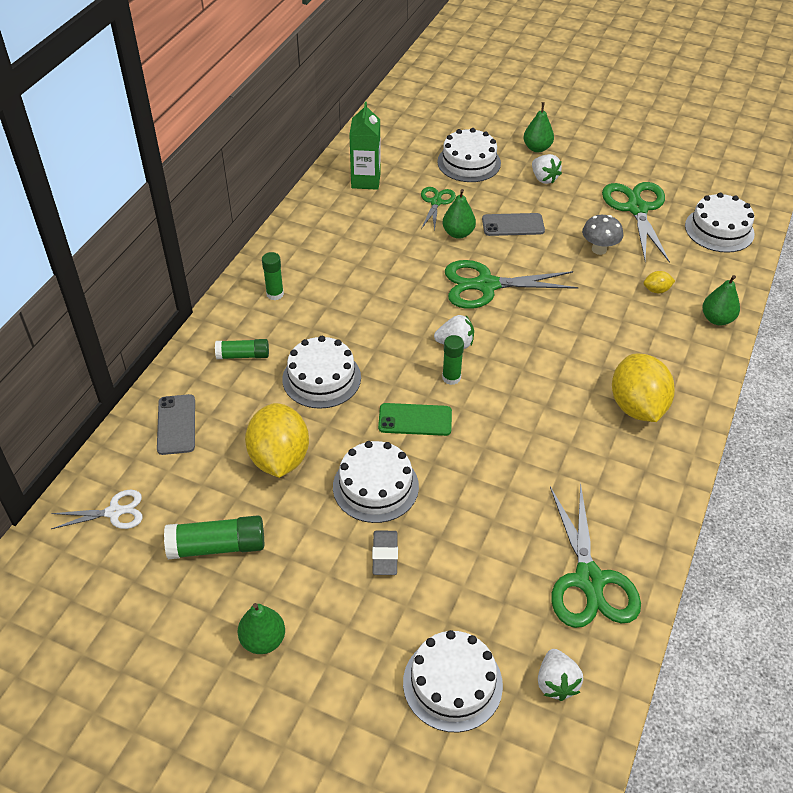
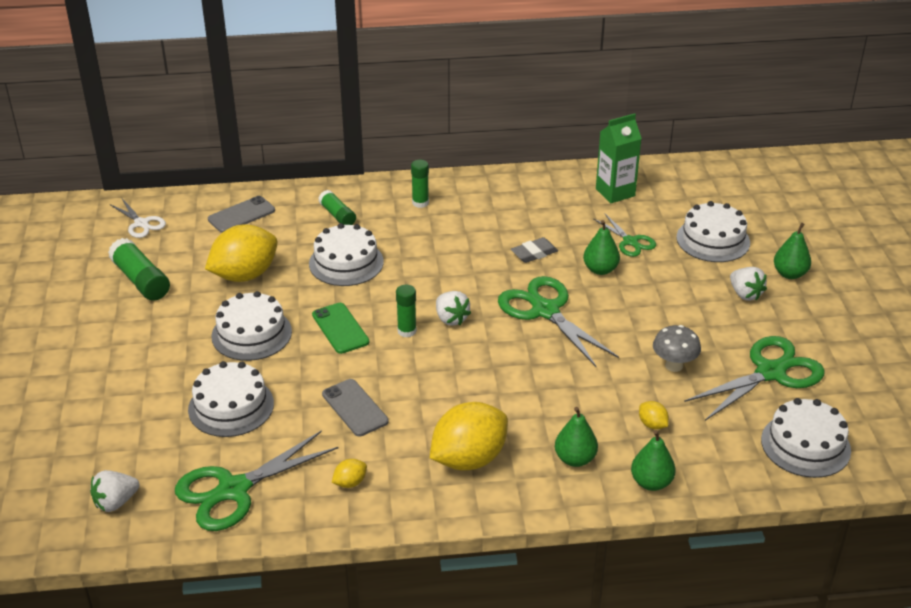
camera: 60 degrees right, 10 degrees down
green pear [238,603,285,654] -> green pear moved to [555,407,598,467]
grey eraser [372,531,398,575] -> grey eraser moved to [511,237,558,263]
white cake [403,630,503,732] -> white cake moved to [188,361,274,437]
green scissors [421,187,456,232] -> green scissors turned 75 degrees clockwise [593,213,656,257]
grey phone [482,213,545,236] -> grey phone moved to [322,379,389,436]
white strawberry [532,154,562,184] -> white strawberry turned 60 degrees counterclockwise [730,267,767,301]
none -> yellow lemon [332,459,367,488]

